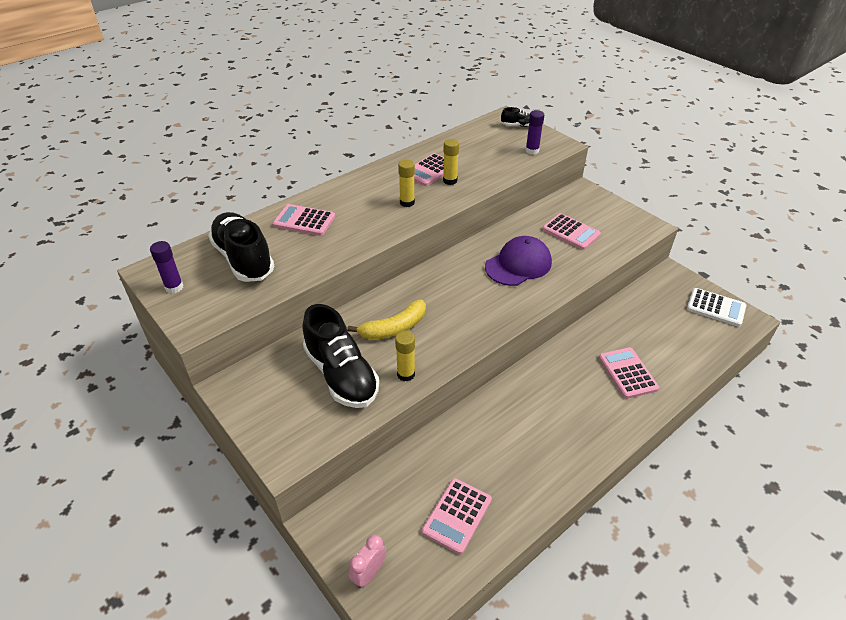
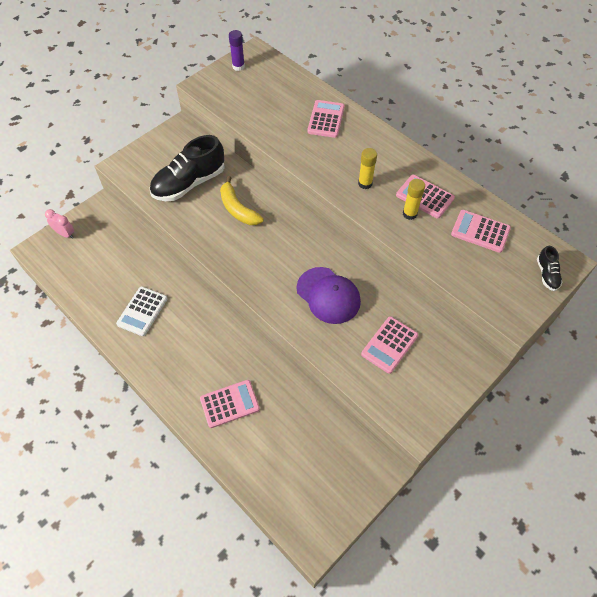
camera: 85 degrees right, 15 degrees up
black shoe [208,212,274,282] -> none
yellow glue stick [395,331,415,382] -> none
pink calculator [422,478,492,555] -> pink calculator moved to [451,210,511,253]
purple glue stick [526,110,544,155] -> none
white calculator [687,288,746,327] -> white calculator moved to [116,286,168,336]

